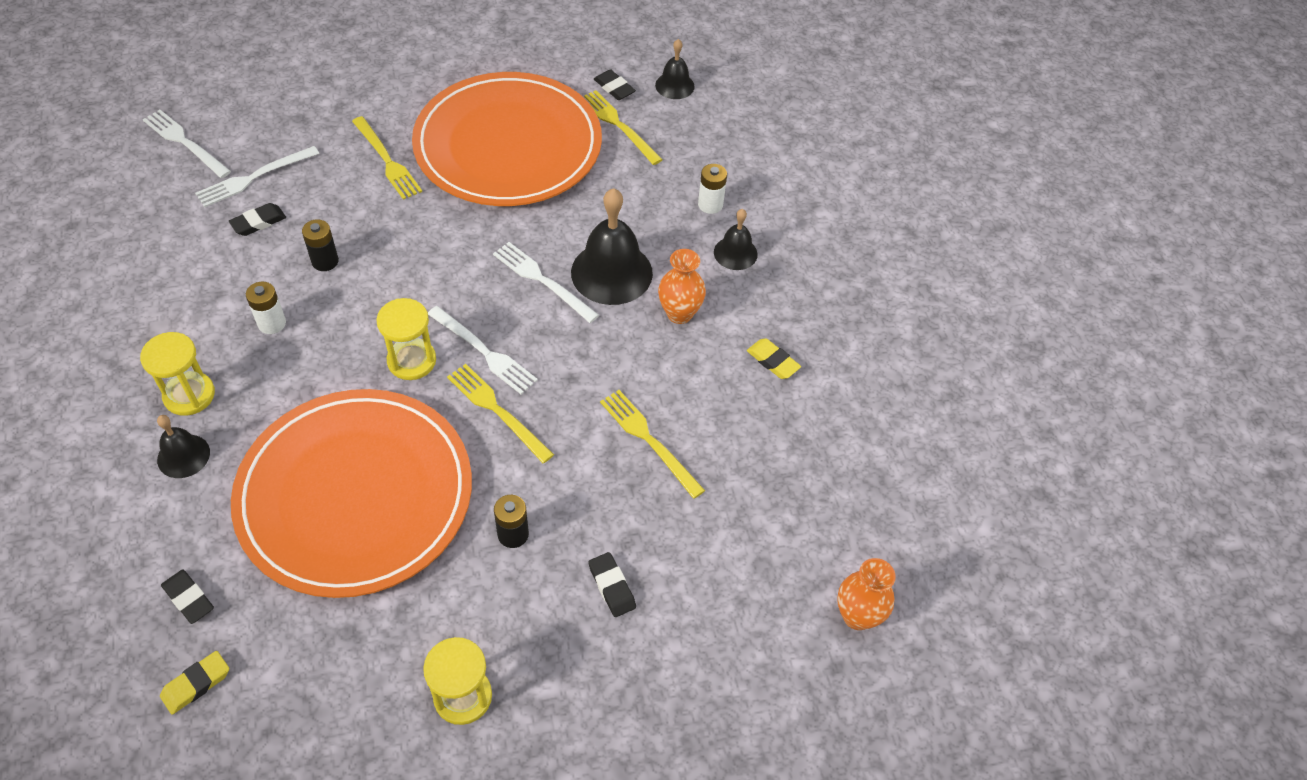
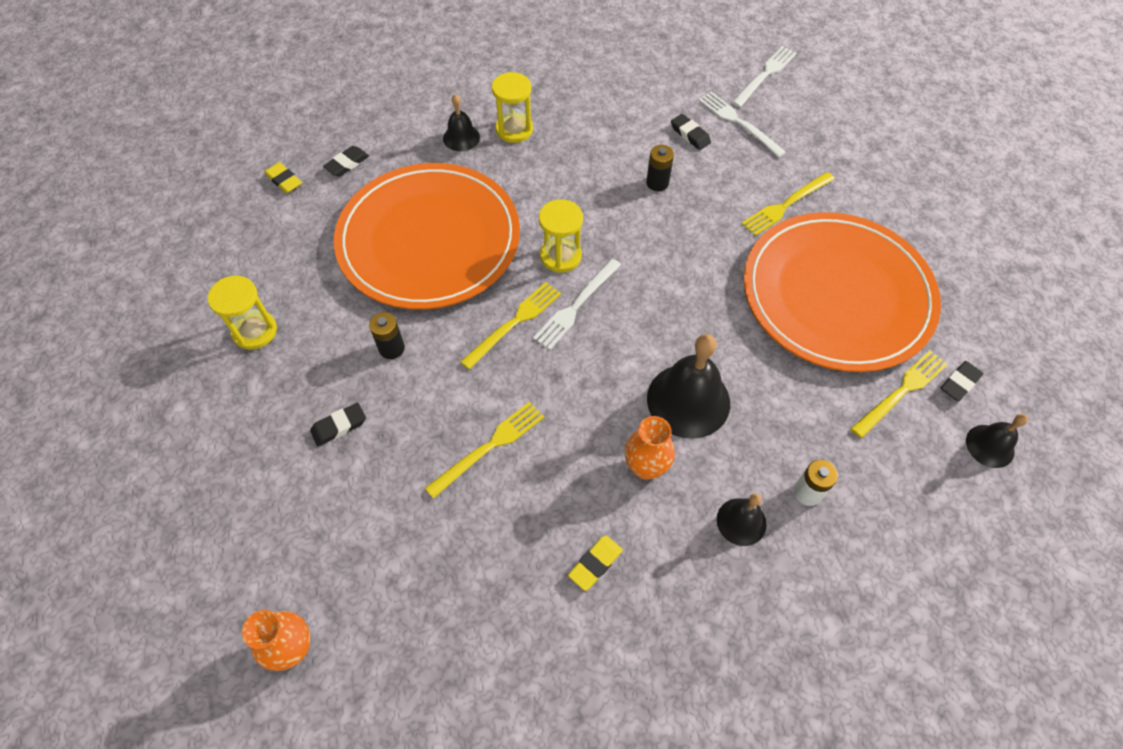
camera: 90 degrees right, 5 degrees up
white battery [246,282,286,334] -> none
white fork [493,242,599,323] -> none

